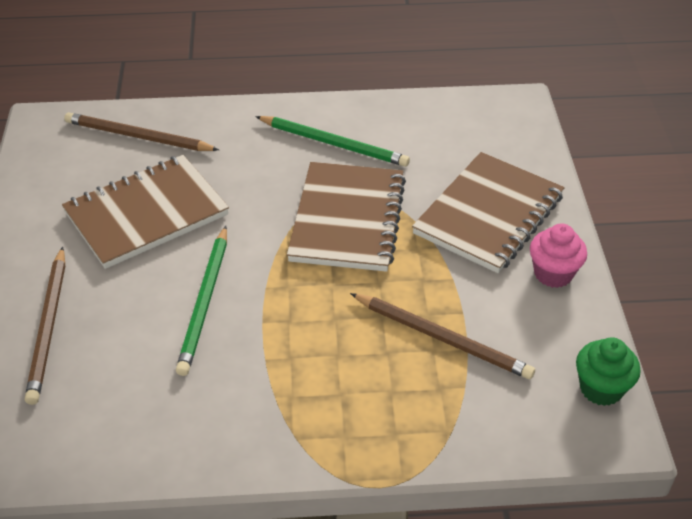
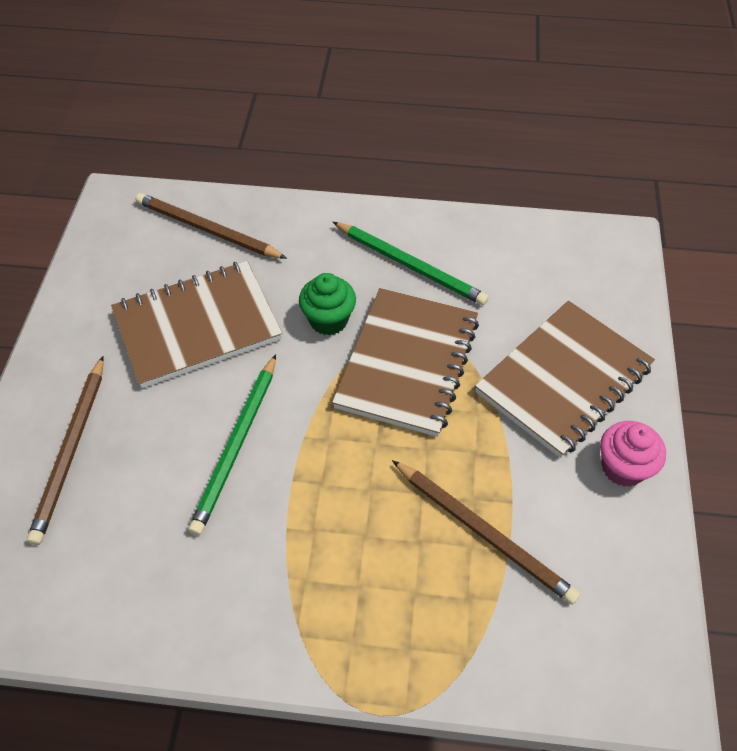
camera: 10 degrees right, 10 degrees up
green cupcake [576,337,641,406] -> green cupcake moved to [299,273,356,335]

